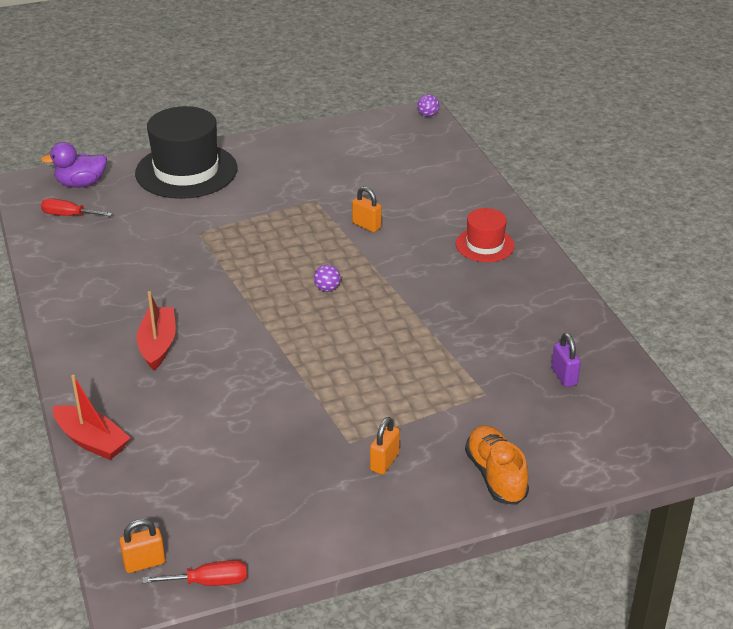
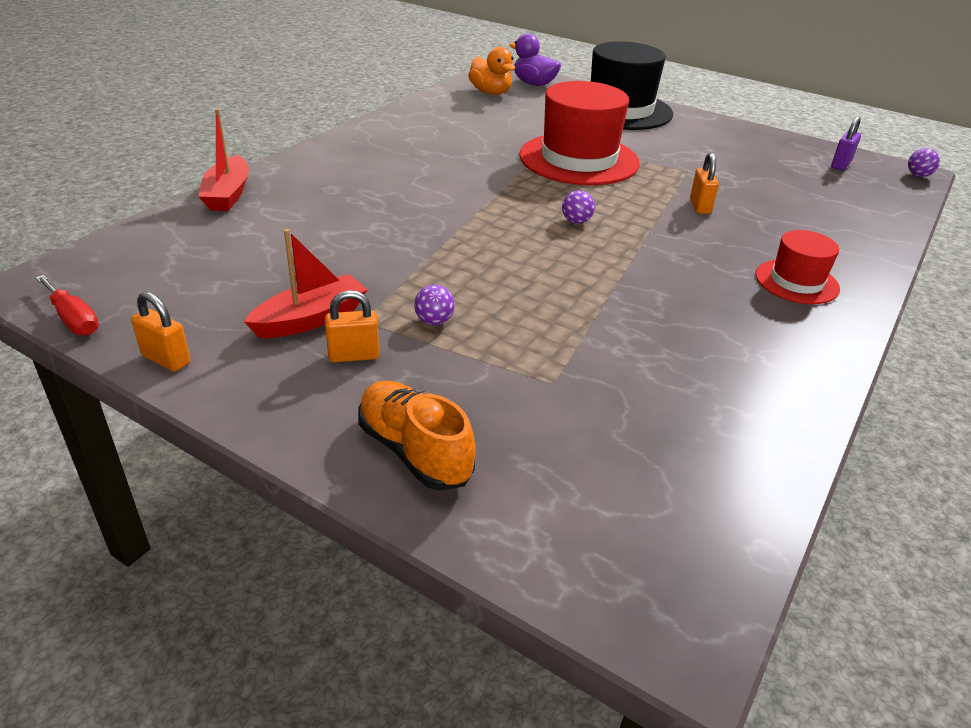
camera: 50 degrees right, 0 degrees up
red screwdriver [41,198,112,216] -> orange duck [468,47,515,95]
orange padlock [119,519,165,573] -> orange padlock moved to [131,292,190,372]
red boat [137,291,176,371] -> red boat moved to [244,229,368,338]
orange shoe [465,425,529,505] -> orange shoe turned 75 degrees counterclockwise [358,381,476,490]
purple padlock [551,333,581,387] -> purple padlock moved to [831,116,861,171]
none -> purple ball [414,285,455,325]
none -> red hat [519,81,640,185]

